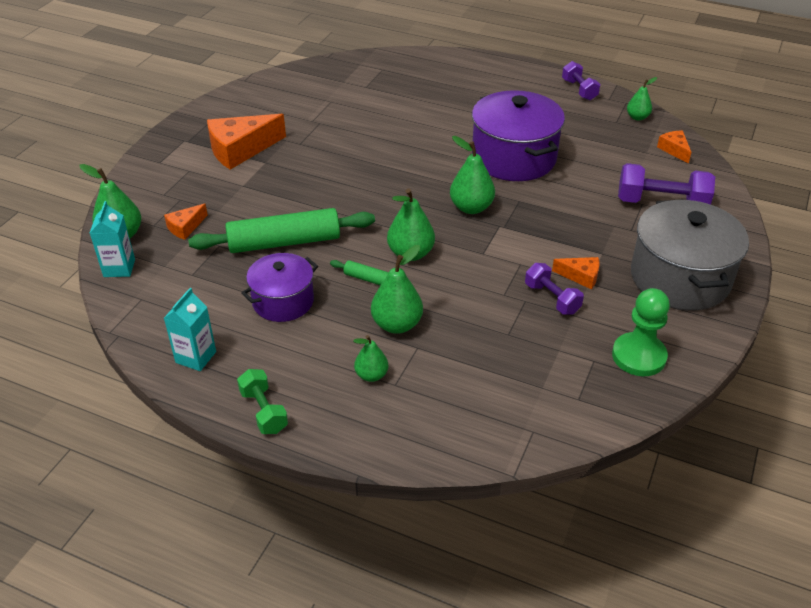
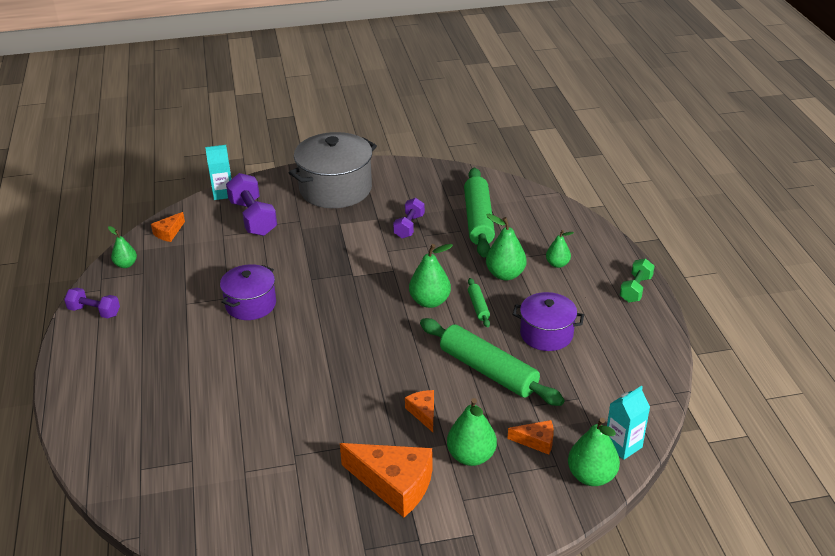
camera: 125 degrees left, 5 degrees down
turquoise carton [164,288,216,371] -> turquoise carton moved to [205,145,232,200]
green pear [450,136,495,214] -> green pear moved to [447,398,497,466]
purple pot [472,90,565,181] -> purple pot [220,264,276,320], size x0.60
orange cheese [552,257,599,290] -> orange cheese moved to [405,390,434,432]
purple dumbbell [562,61,600,100] -> purple dumbbell turned 75 degrees clockwise [64,288,120,318]
green pawn [612,288,670,376] -> none
none -> green rolling pin [464,168,495,258]

